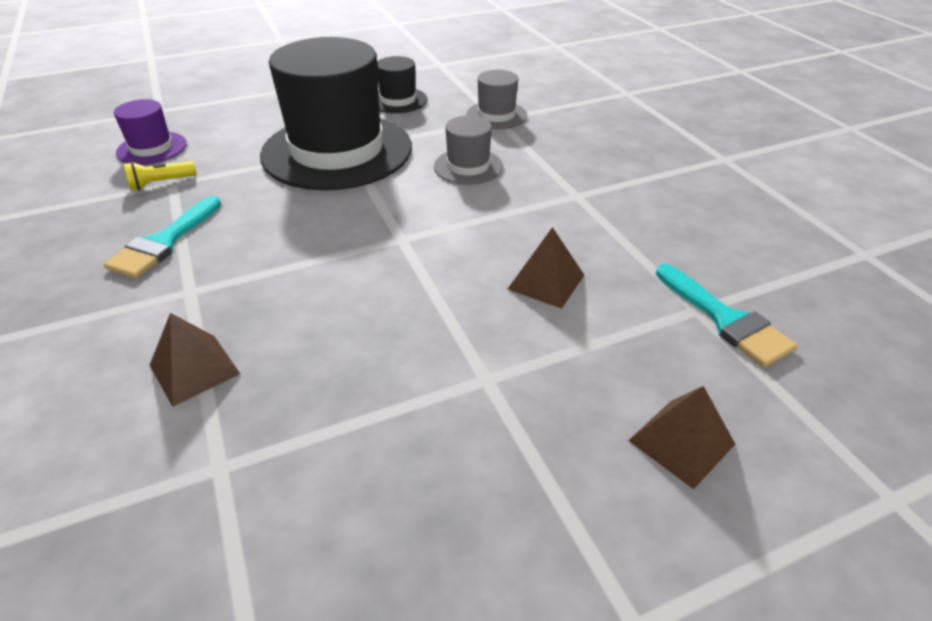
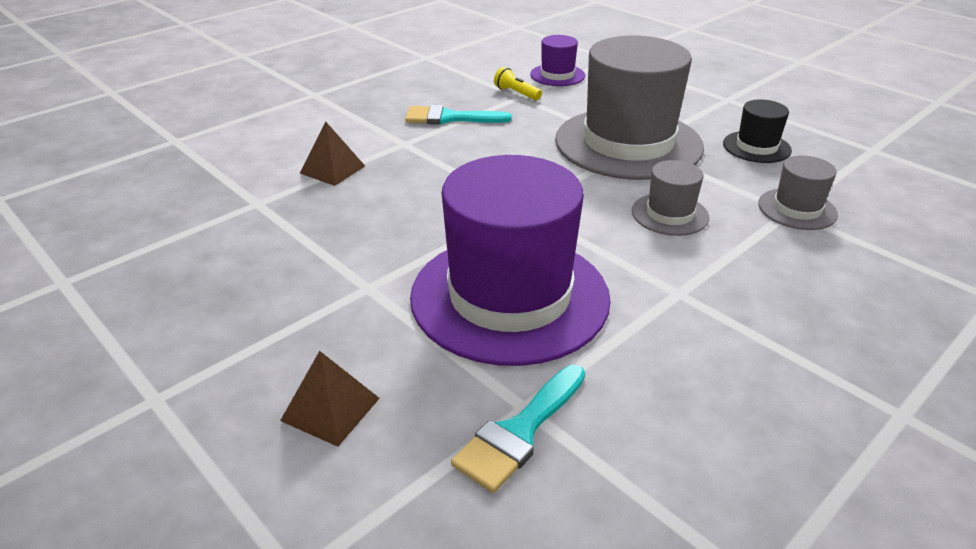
camera: 70 degrees right, 5 degrees down
black hat [260,37,412,190] -> grey hat [555,36,704,180]
brown pyramid [508,227,584,309] -> purple hat [410,155,611,366]

